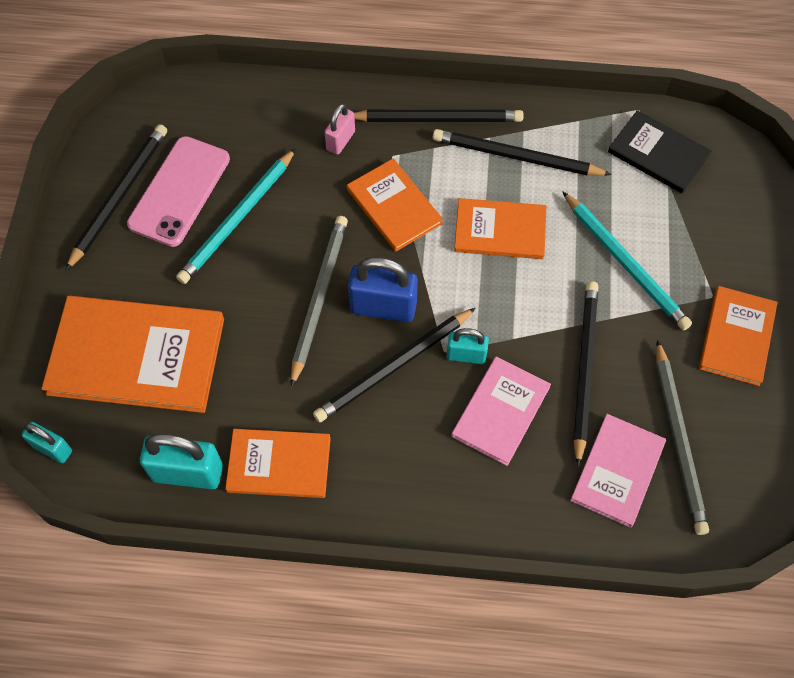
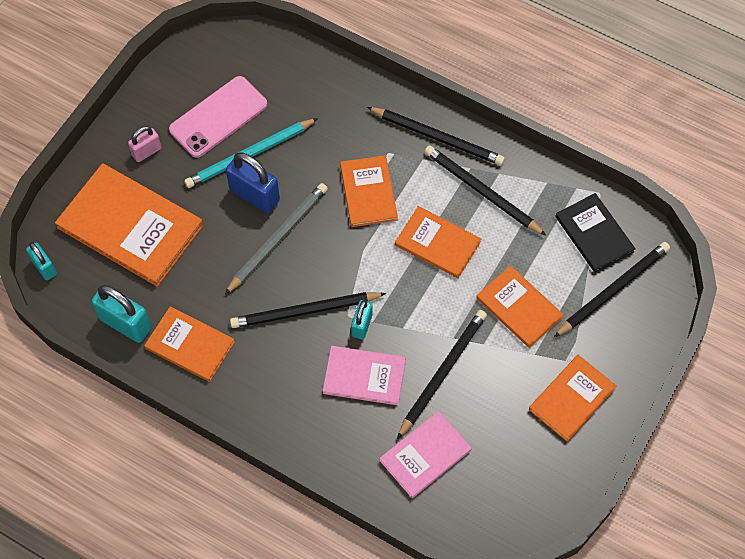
camera: 25 degrees right, 0 degrees up
black pencil [65,124,167,271] -> black pencil moved to [554,242,670,337]
pink padlock [325,103,355,155] -> pink padlock moved to [128,126,161,162]
blue padlock [348,257,418,322] -> blue padlock moved to [226,152,280,213]
turquoise padlock [447,328,489,364] -> turquoise padlock turned 75 degrees clockwise [351,300,373,340]
pink book [451,356,551,466] -> pink book turned 45 degrees clockwise [323,346,406,405]
turquoise pencil [562,191,692,331] -> orange book [476,265,564,348]
grey pencil [656,340,709,535] -> none

